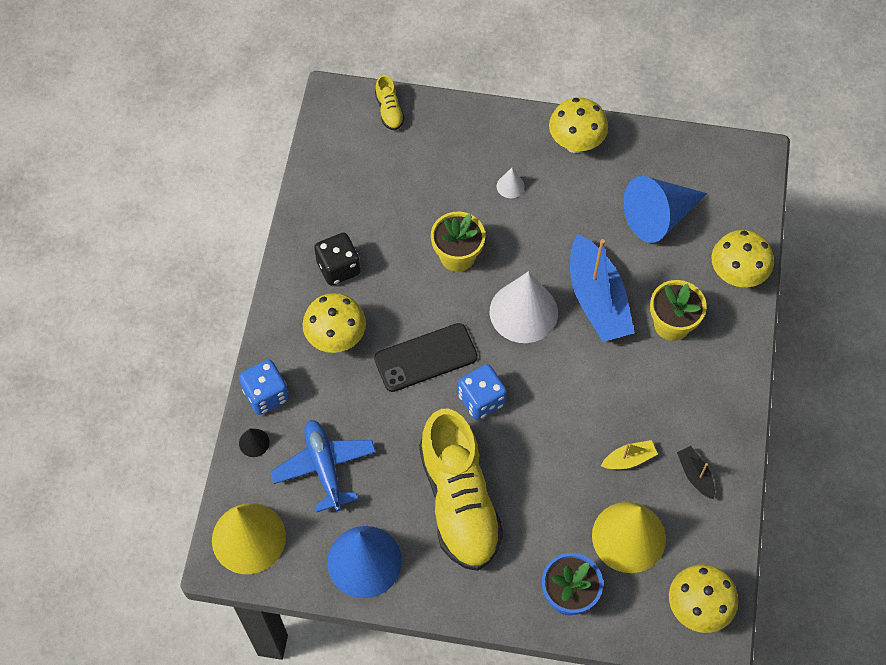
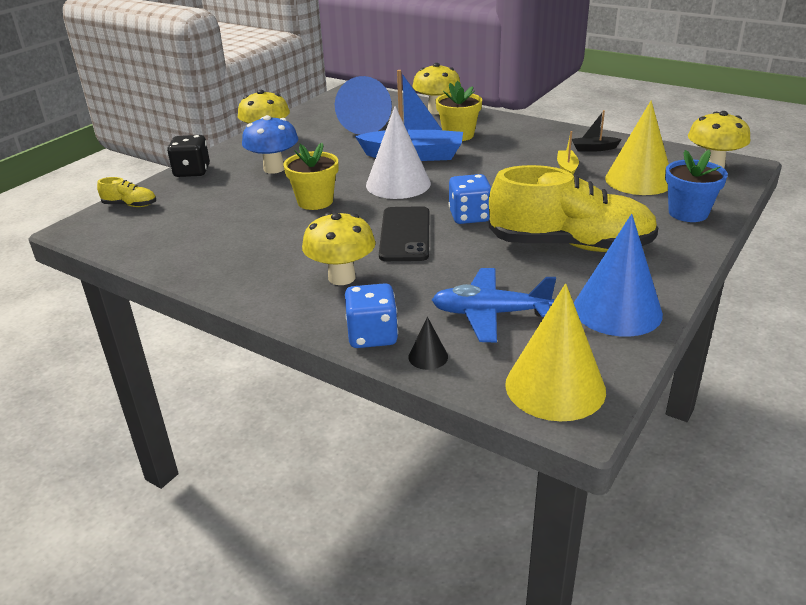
camera: 65 degrees left, 30 degrees down
black dice [314,233,360,286] -> black dice moved to [167,135,210,177]
white cone [497,168,525,198] -> blue mushroom [242,115,298,174]

